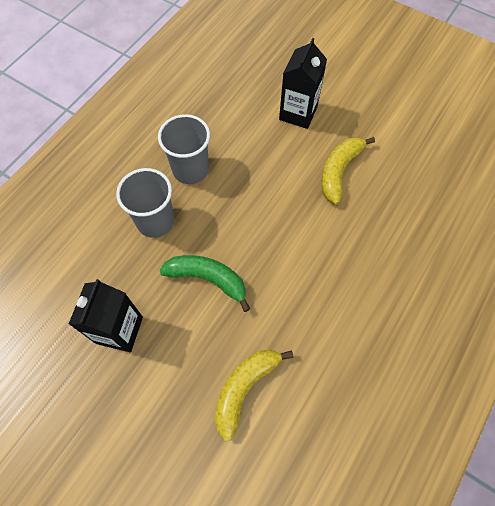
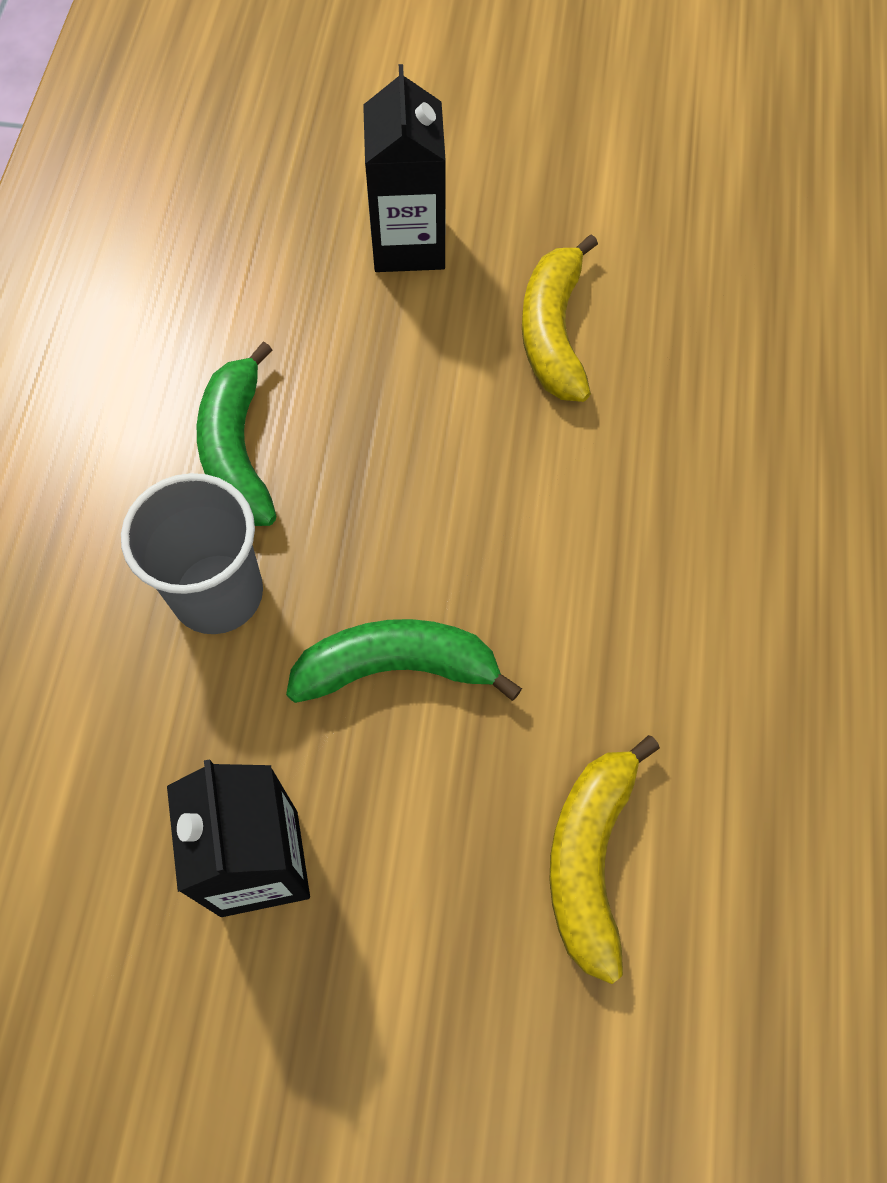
camera: 25 degrees left, 0 degrees up
grey cup [158,114,210,184] -> green banana [197,341,276,526]

